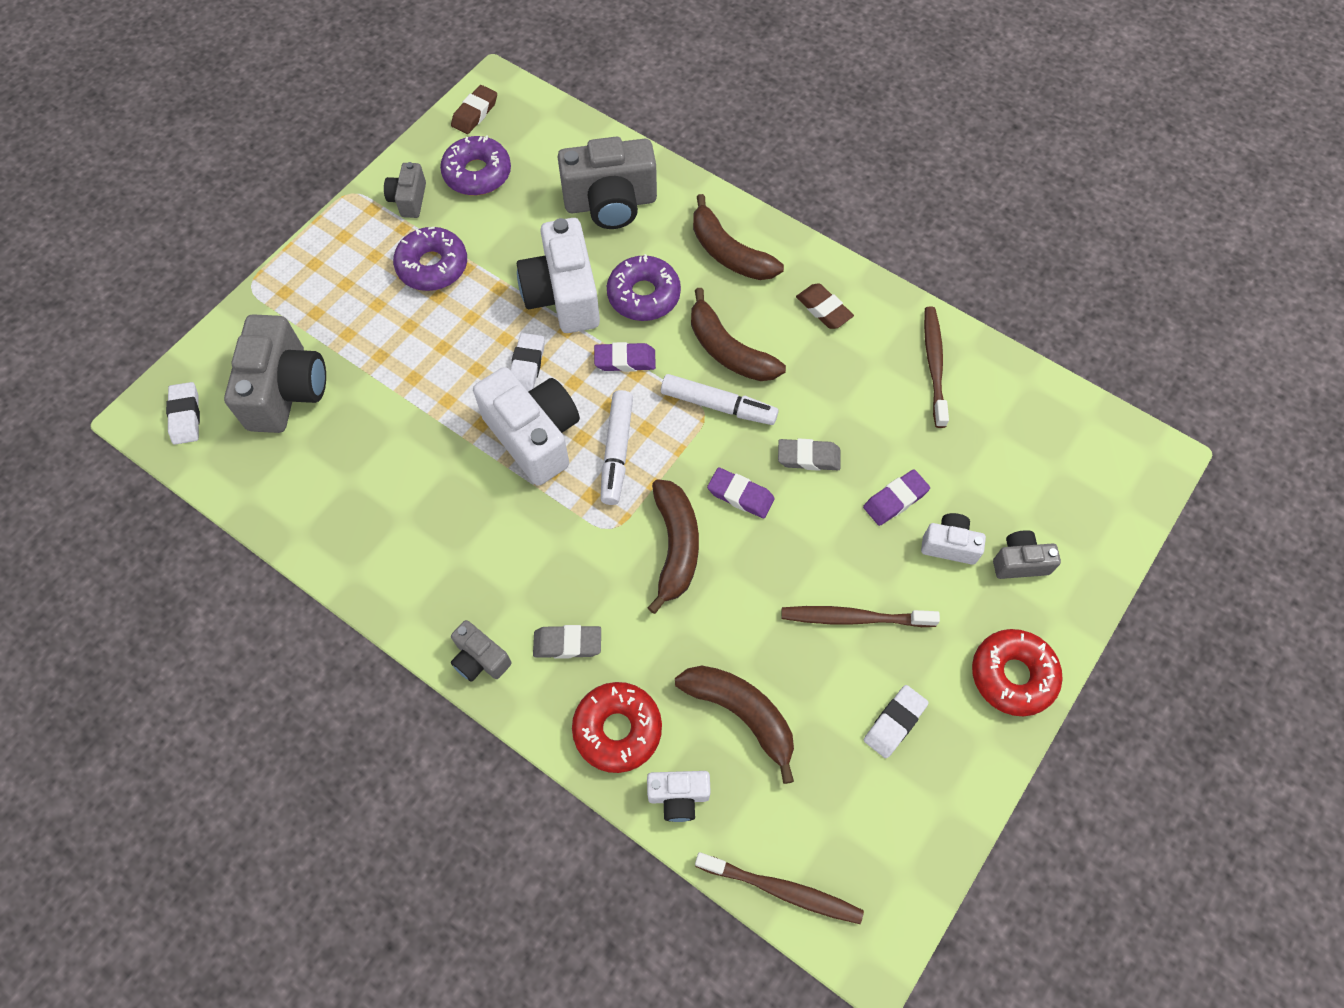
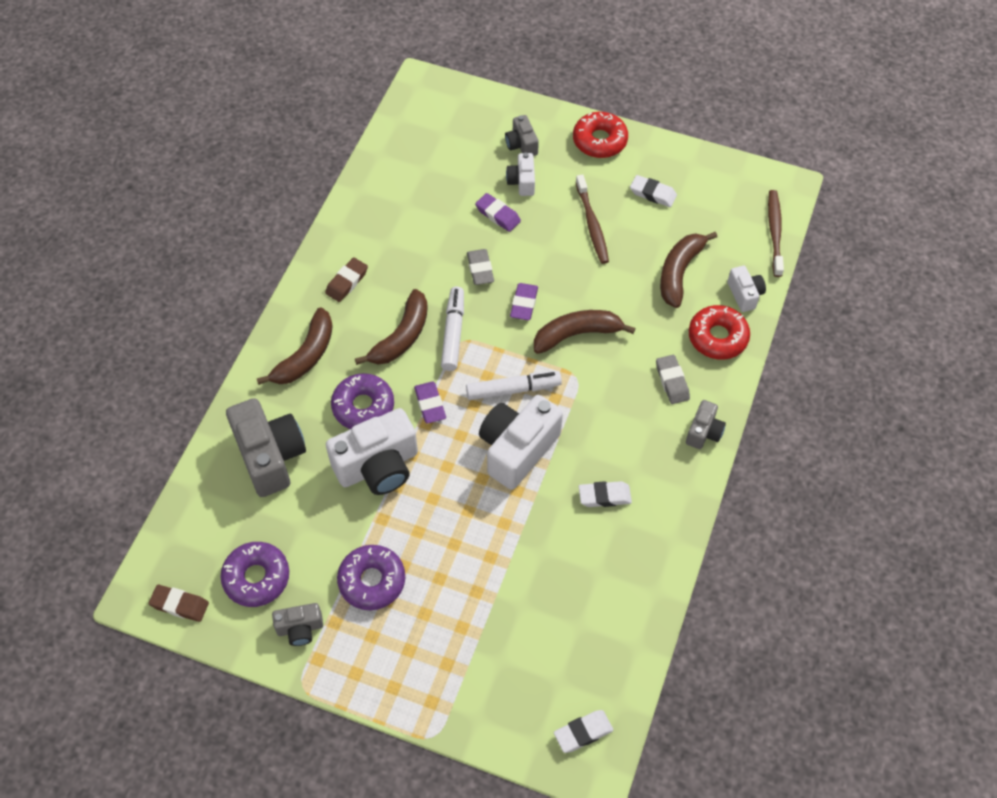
camera: 105 degrees left, 5 degrees down
grey camera [224,314,326,433] -> none
white eraser [510,333,545,392] -> white eraser moved to [579,481,632,507]
brown toothbrush [924,306,949,428] -> none

